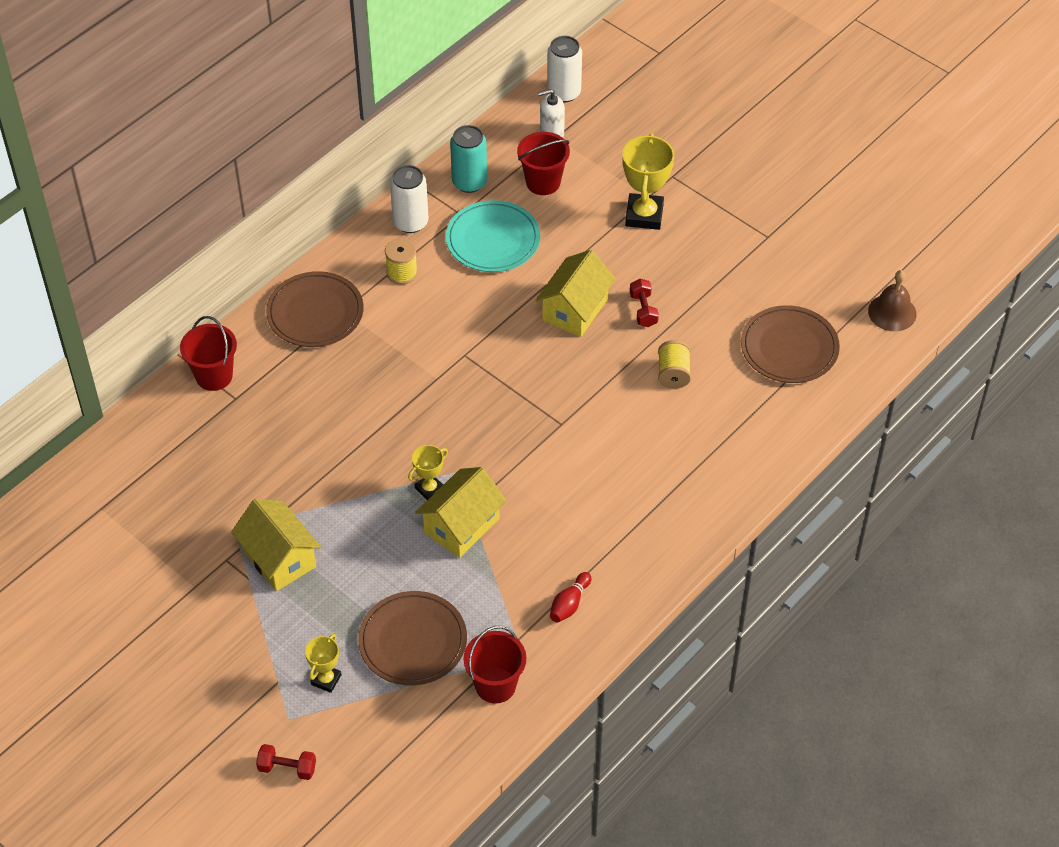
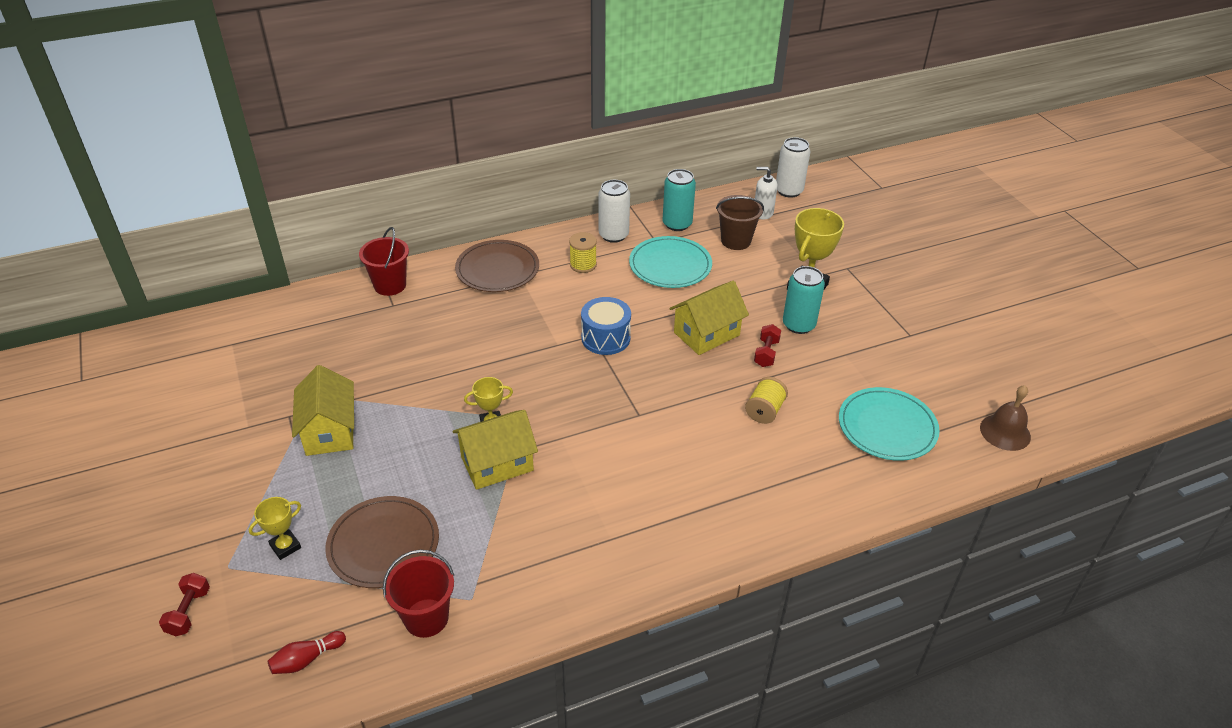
camera: 25 degrees right, 10 degrees down
red dumbbell [256,744,316,780] -> red dumbbell turned 60 degrees clockwise [159,573,210,636]
red bucket [517,132,570,195] -> brown bucket [716,195,764,250]
red bowling pin [550,572,591,623] -> red bowling pin moved to [268,631,346,674]
brown plate [741,305,840,383] -> turquoise plate [839,387,940,461]
none -> blue drum [581,297,631,355]
none -> turquoise can [783,266,825,334]

